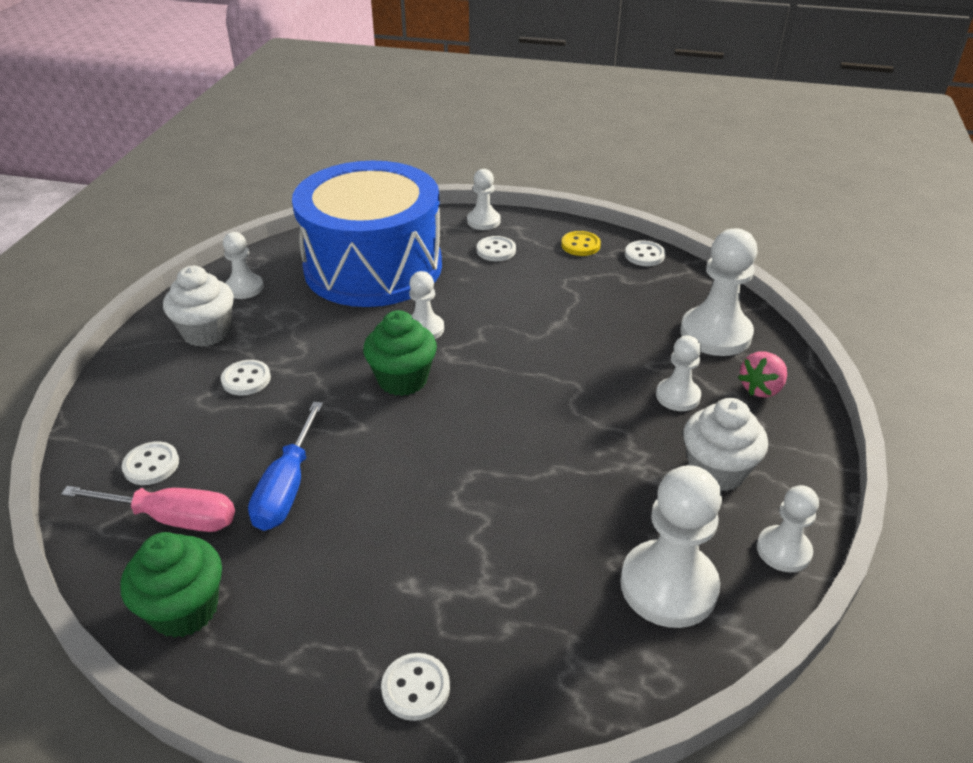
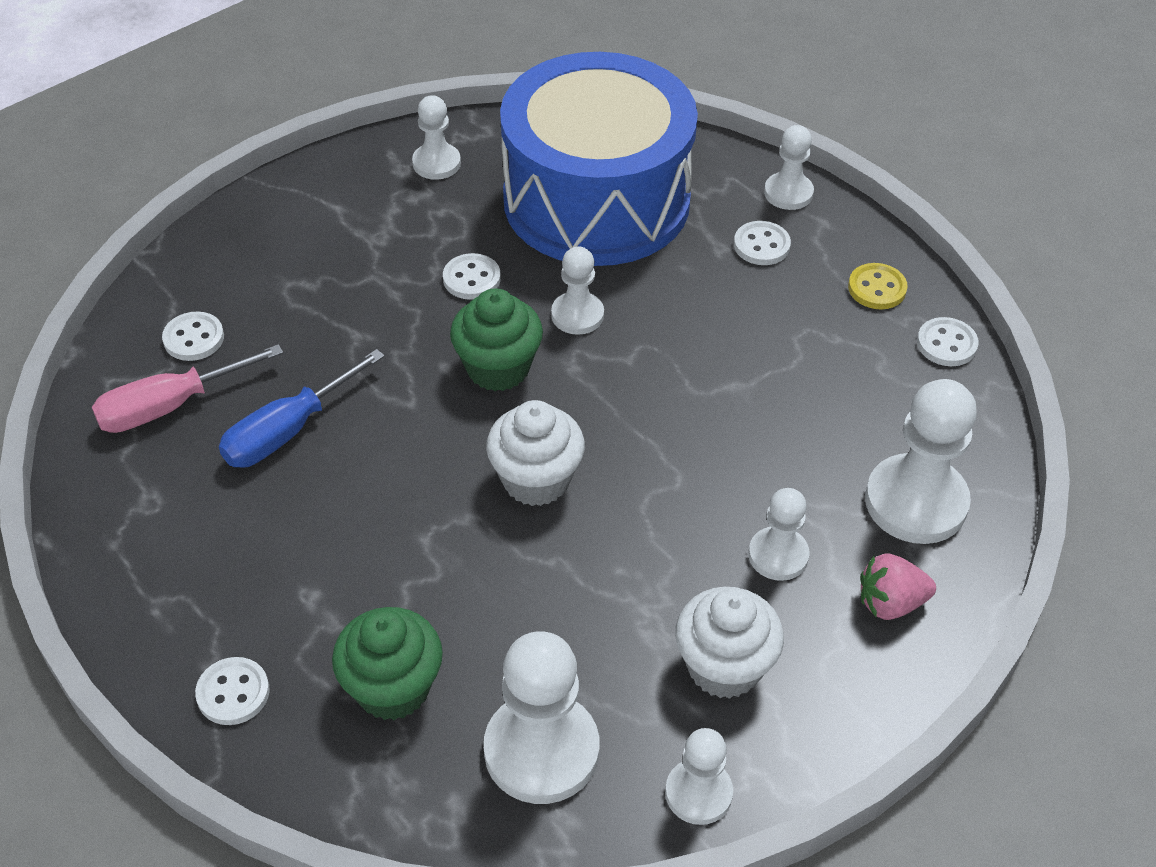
camera: 35 degrees right, 10 degrees up
pink screwdriver [61,486,235,532] -> pink screwdriver turned 105 degrees clockwise [92,344,283,433]
green cupcake [120,532,222,638] -> green cupcake moved to [332,607,443,720]
white cupcake [163,266,234,347] -> white cupcake moved to [486,400,585,506]
white button [221,360,271,395] -> white button moved to [443,253,501,300]

